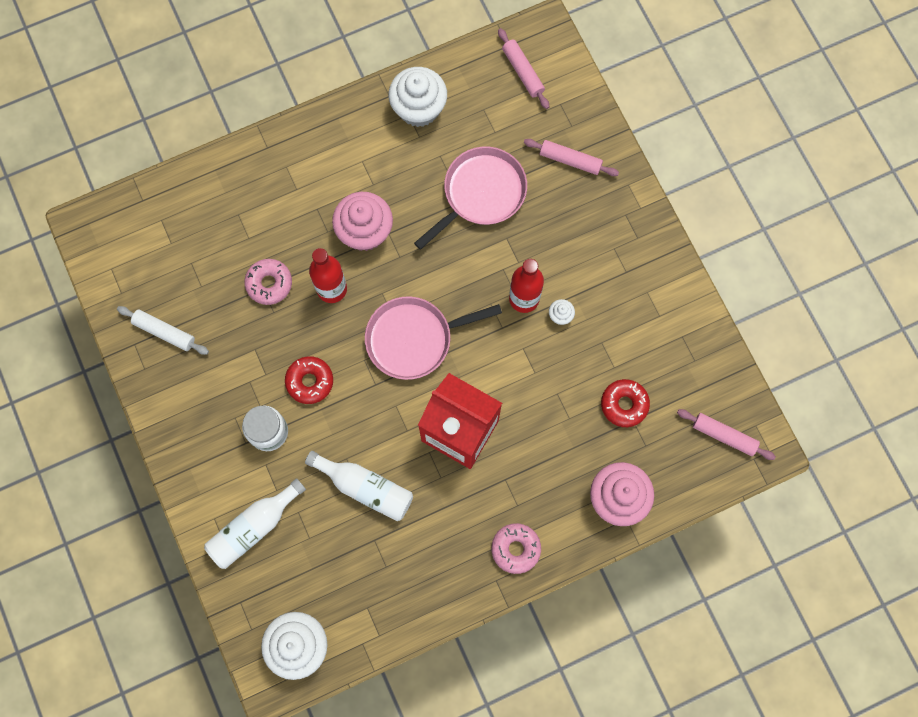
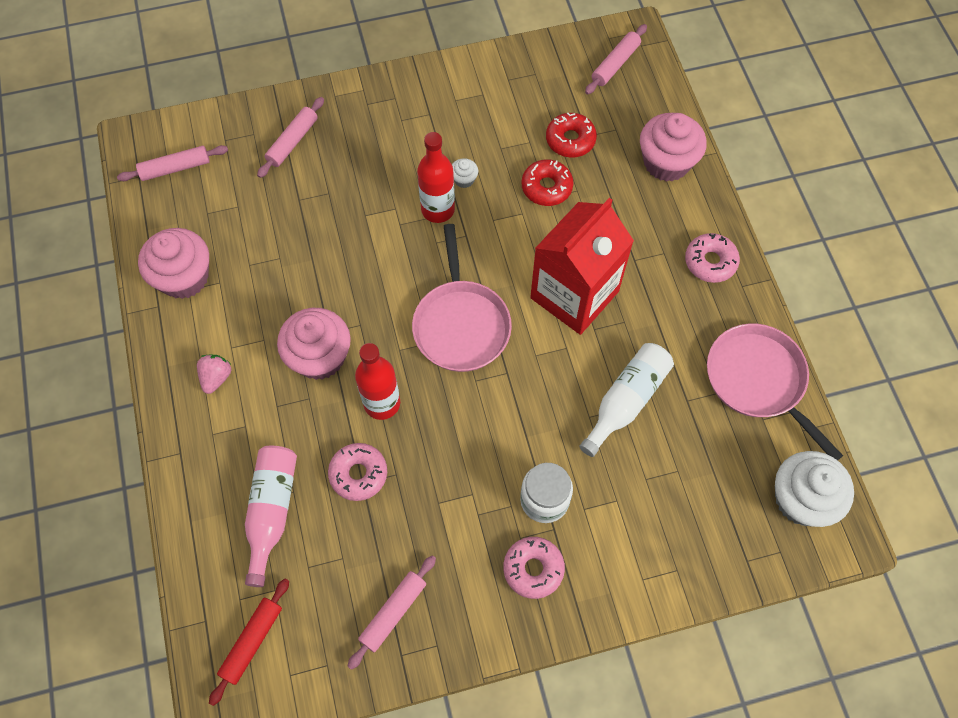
camera: 80 degrees left, 10 degrees down
white rolling pin [117,306,209,355] -> pink rolling pin [347,555,436,670]
white bottle [204,478,306,569] -> none
red donut [285,356,333,404] -> red donut moved to [521,159,573,206]
white cupcake [389,67,447,127] -> pink cupcake [138,228,209,299]
pink pan [414,147,527,250] -> pink pan moved to [707,324,843,460]
none -> pink strawberry [197,355,231,394]
none -> red rolling pin [209,579,289,706]
none -> pink bottle [245,446,297,587]
none -> pink donut [503,537,565,599]

